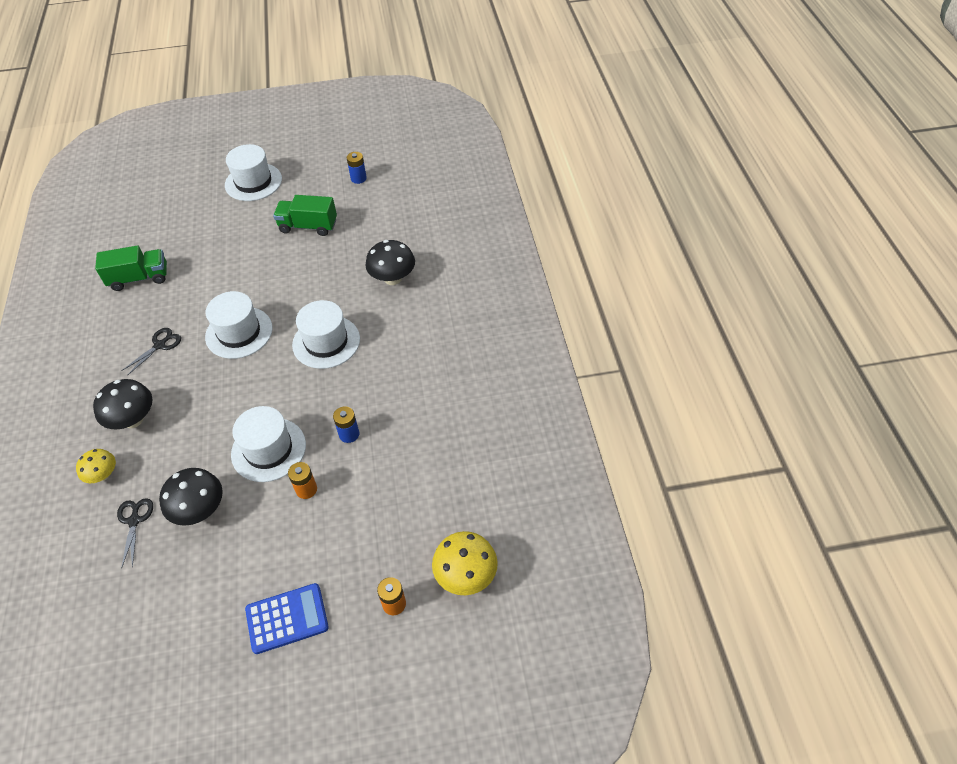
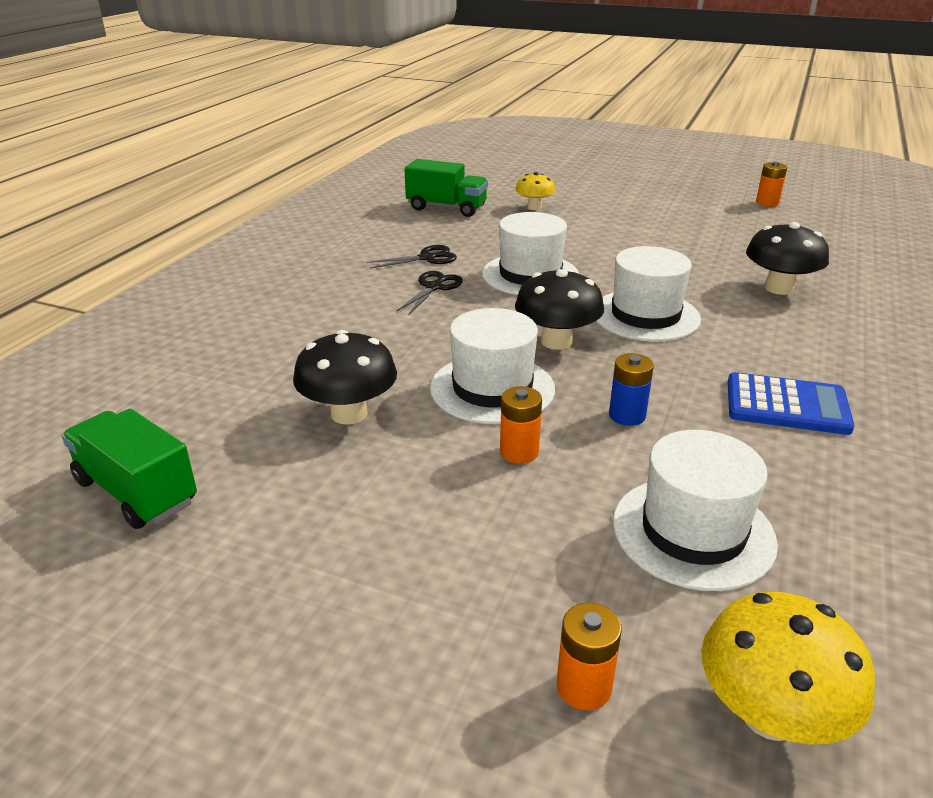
camera: 30 degrees right, 20 degrees down
yellow mushroom [76,449,116,483] -> yellow mushroom moved to [515,172,555,210]
black mushroom [93,379,153,429] -> black mushroom moved to [515,268,604,350]
black scissors [117,498,153,569] -> black scissors moved to [397,271,463,315]
white hat [225,144,282,201] -> white hat moved to [613,430,778,591]
blue calculator [245,583,329,654] -> blue calculator moved to [728,372,854,435]
green truck [273,195,337,236] -> green truck moved to [62,409,197,529]
blue battery [347,152,367,184] -> orange battery [756,161,787,207]

